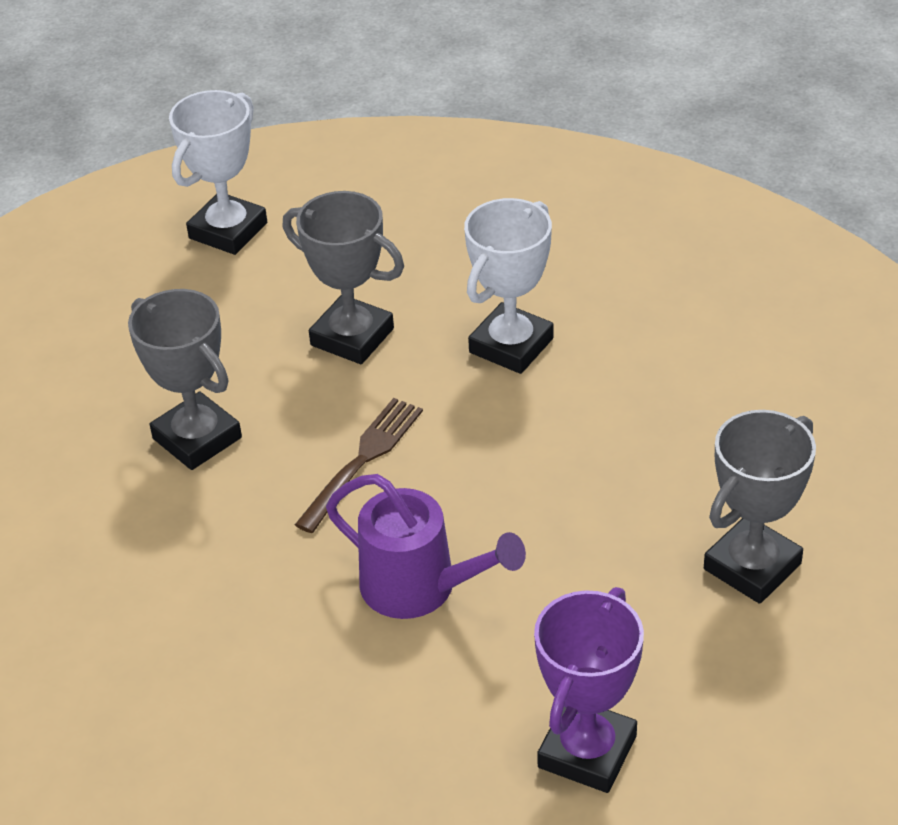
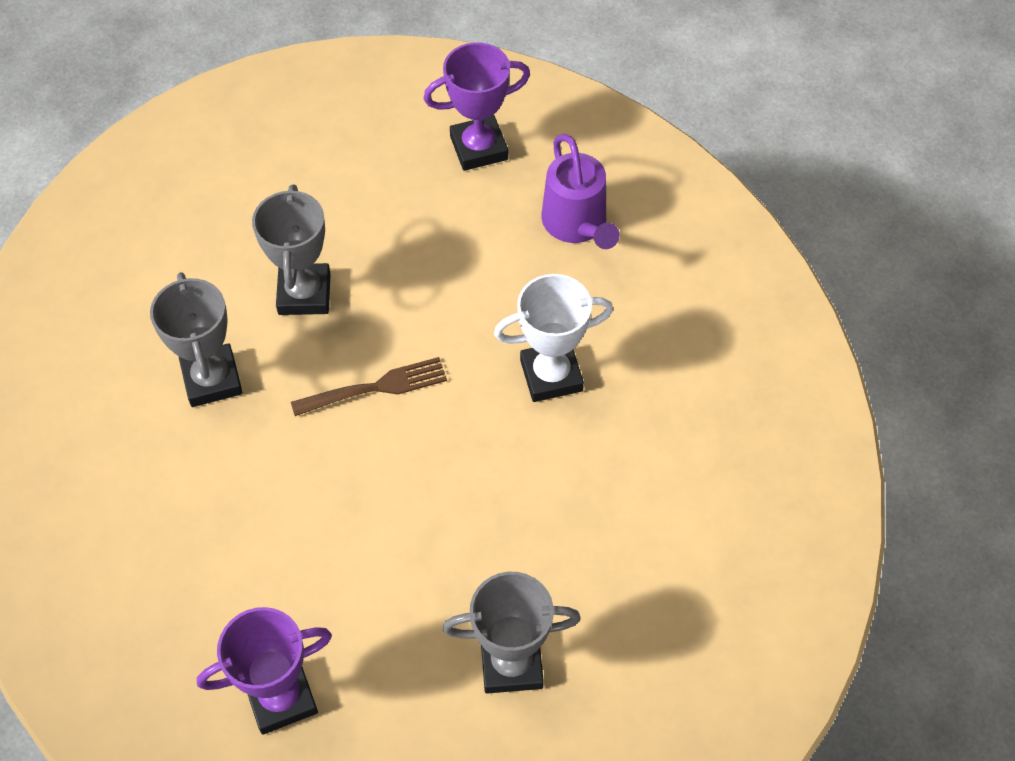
camera: 40 degrees right, 15 degrees up
white trophy [169,90,267,255] -> purple trophy [424,42,530,171]
grey trophy [282,191,404,364] -> grey trophy moved to [150,272,243,407]
purple watering can [326,474,526,619] -> purple watering can moved to [541,134,620,249]

